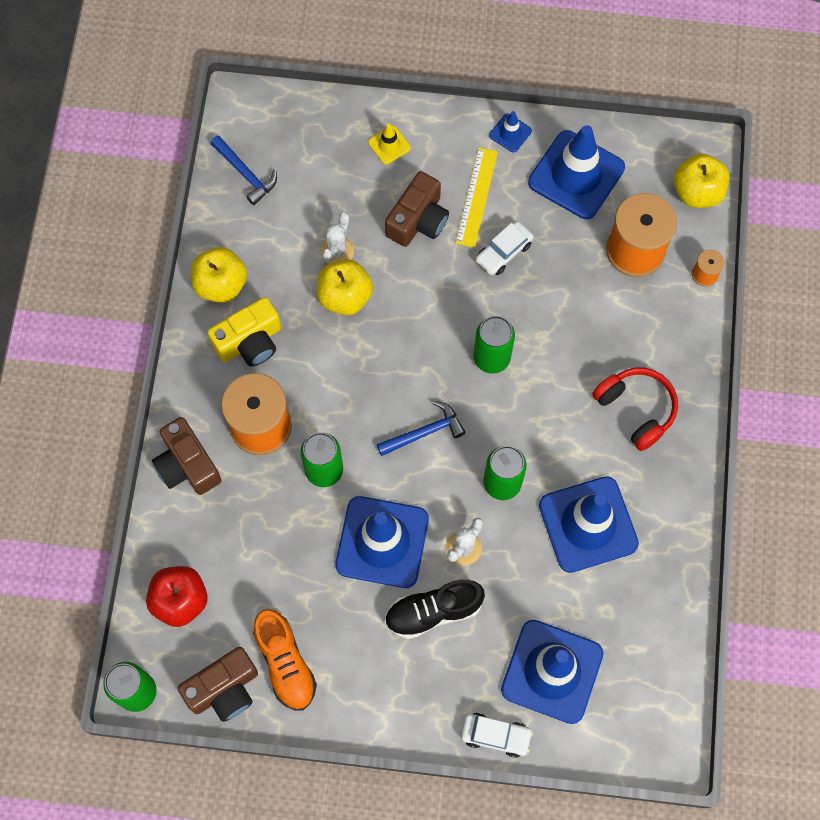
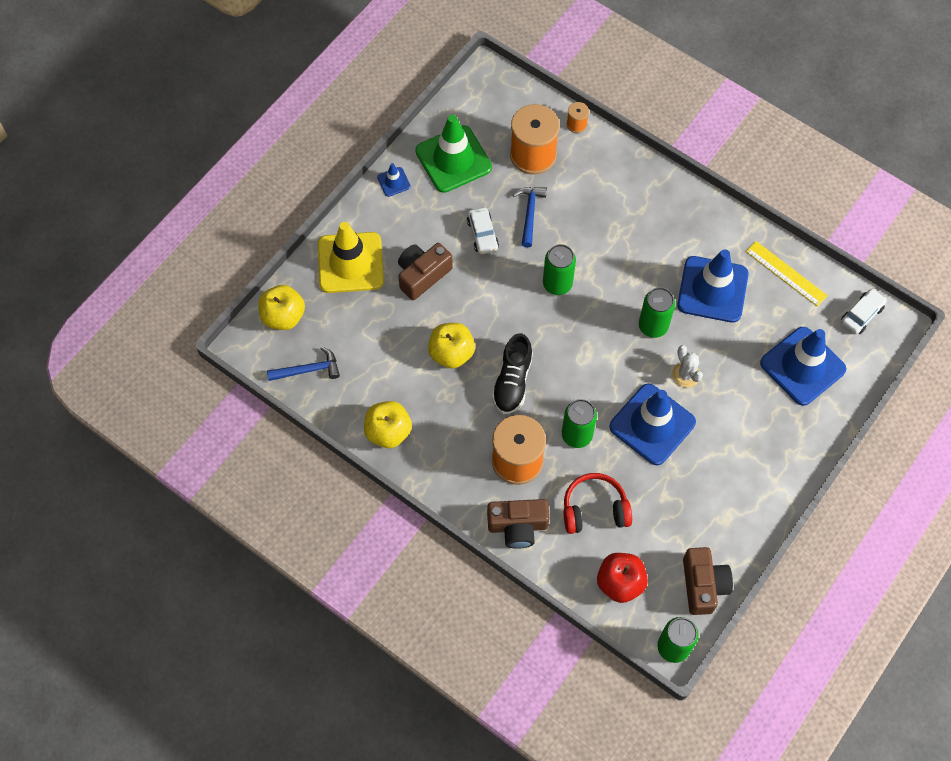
camera: 60 degrees left, 5 degrees down
yellow camera [207,297,281,367] -> none
orange shoe [253,609,317,711] -> none
white cactus [321,212,354,264] -> none
yellow traffic cone [368,124,411,165] -> yellow traffic cone [318,222,384,293], size x2.27
blue hammer [376,401,466,456] -> blue hammer moved to [513,187,547,247]
brown camera [385,171,449,247] -> brown camera turned 105 degrees counterclockwise [398,243,453,300]
black shoe [385,580,485,639] -> black shoe moved to [492,333,533,414]
yellow ruler [456,147,498,248] -> yellow ruler moved to [746,241,828,307]
white car [461,713,533,758] -> white car moved to [841,289,887,334]
blue traffic cone [528,125,625,219] -> green traffic cone [415,115,492,193]
red headphones [592,368,678,451] -> red headphones moved to [563,473,632,534]
yellow apple [674,154,730,208] -> yellow apple moved to [258,285,305,330]

